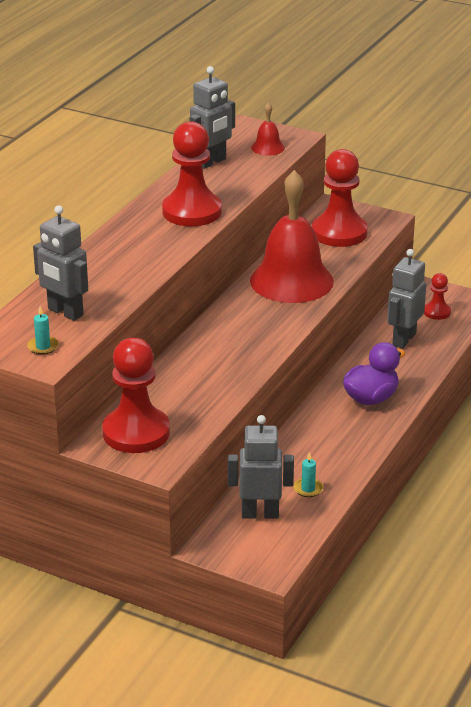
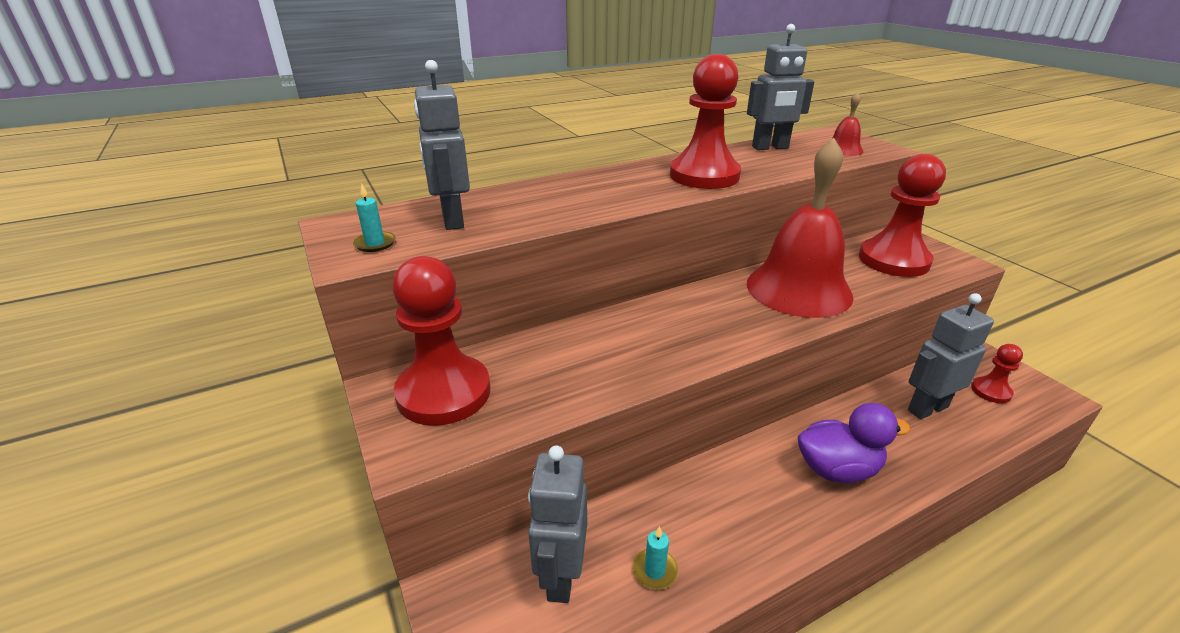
camera: 35 degrees right, 0 degrees up
grey robot [228,415,294,519] -> grey robot turned 120 degrees counterclockwise [528,446,587,603]

